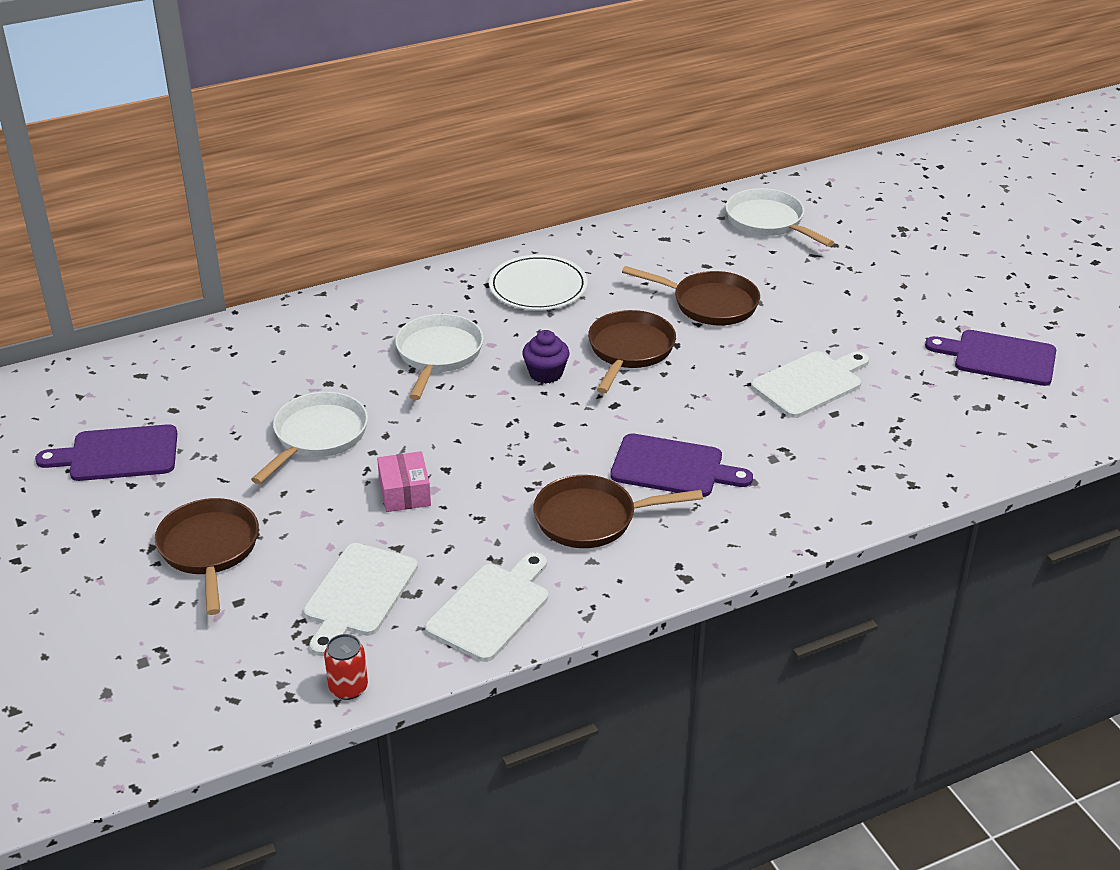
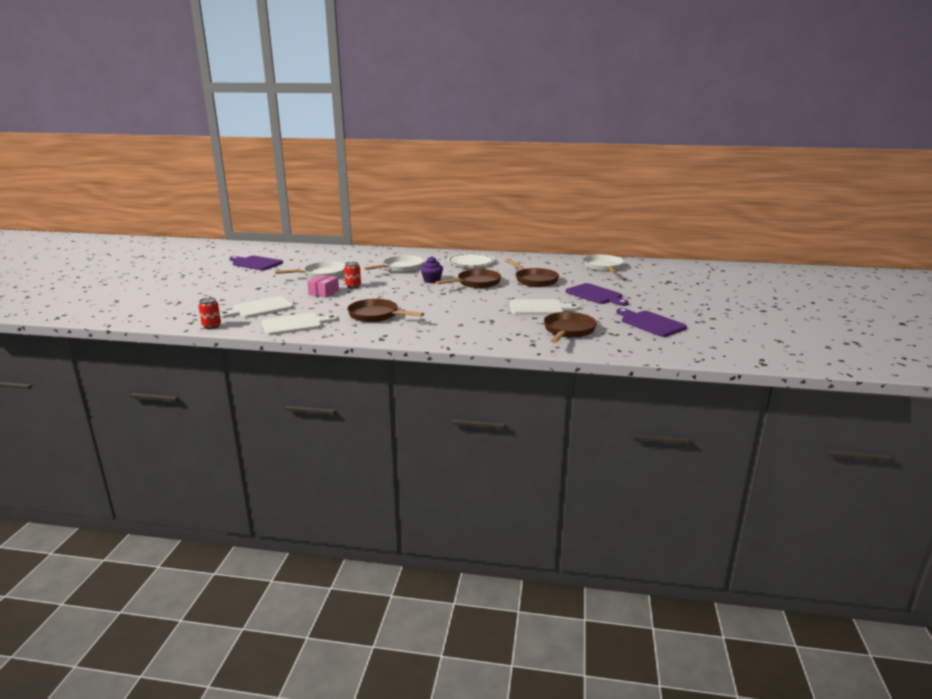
camera: 35 degrees right, 15 degrees down
brown pan [155,498,259,615] -> brown pan moved to [544,312,597,343]
purple cutting board [610,433,753,497] -> purple cutting board moved to [566,283,629,306]
none -> red can [344,262,361,288]

